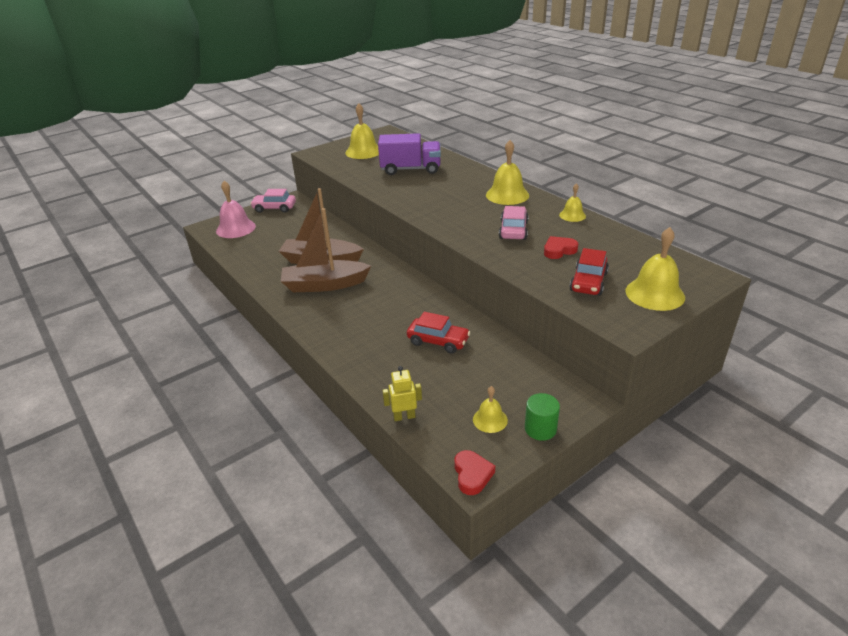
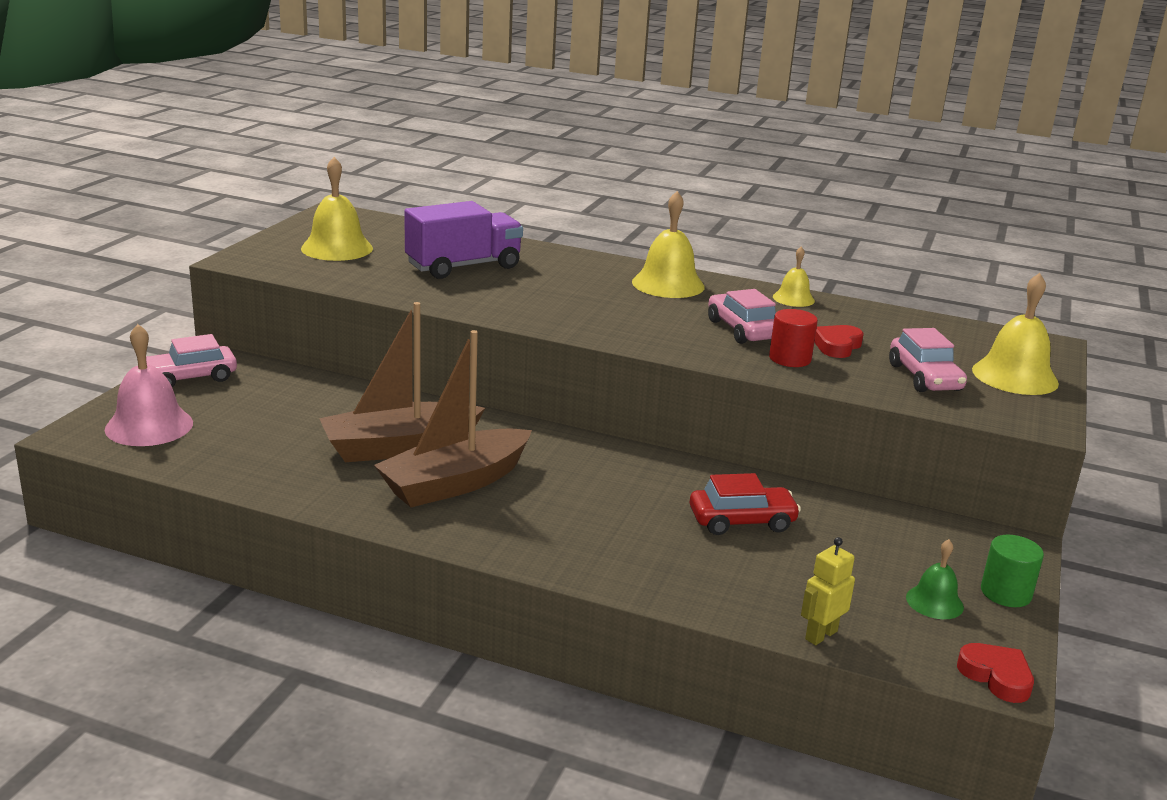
camera: 35 degrees left, 10 degrees down
yellow bell [473,386,508,433] -> green bell [906,539,964,619]
red car [569,248,609,296] -> pink car [889,328,967,392]
none -> red cylinder [769,309,818,367]

